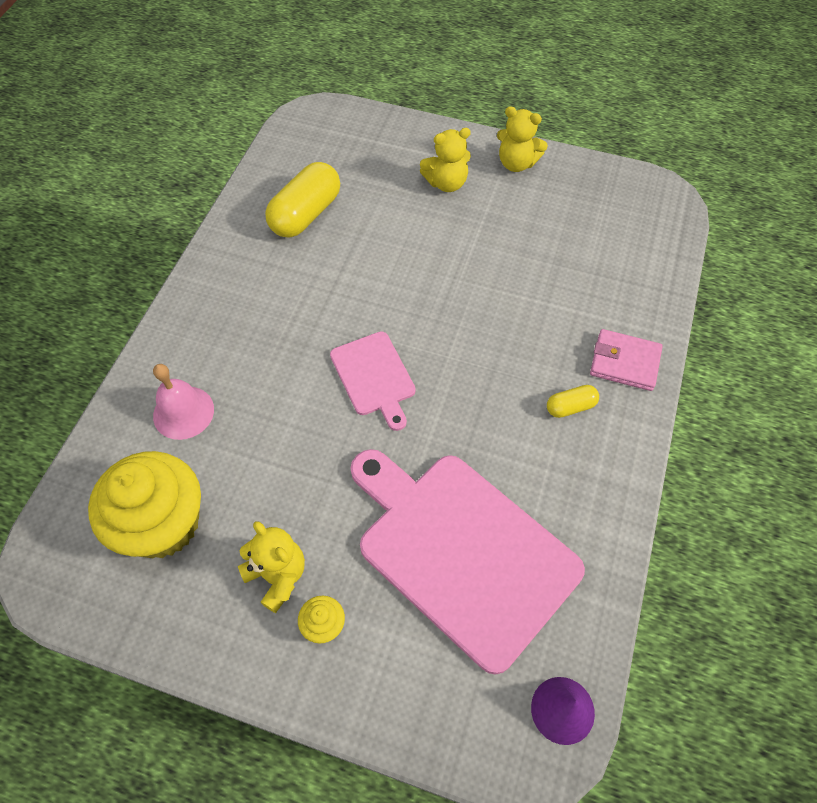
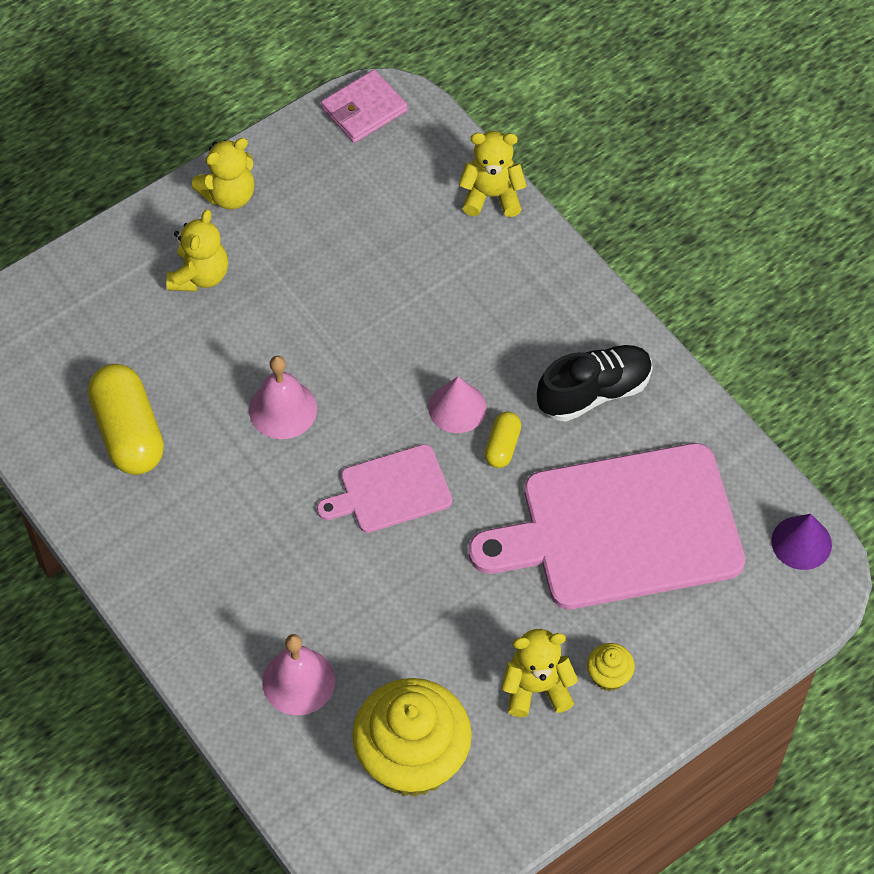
camera: 55 degrees left, 0 degrees up
pink cutting board [330,332,416,431] -> pink cutting board turned 150 degrees clockwise [317,444,452,533]
yellow capsule [547,385,599,418] -> yellow capsule moved to [484,412,521,468]
pink wallet [590,329,663,391] -> pink wallet moved to [321,70,408,143]
none -> pink bell [249,356,317,439]
none -> pink cone [428,377,487,433]
none -> yellow teddy bear [459,131,527,217]
none -> black shoe [537,345,653,422]

